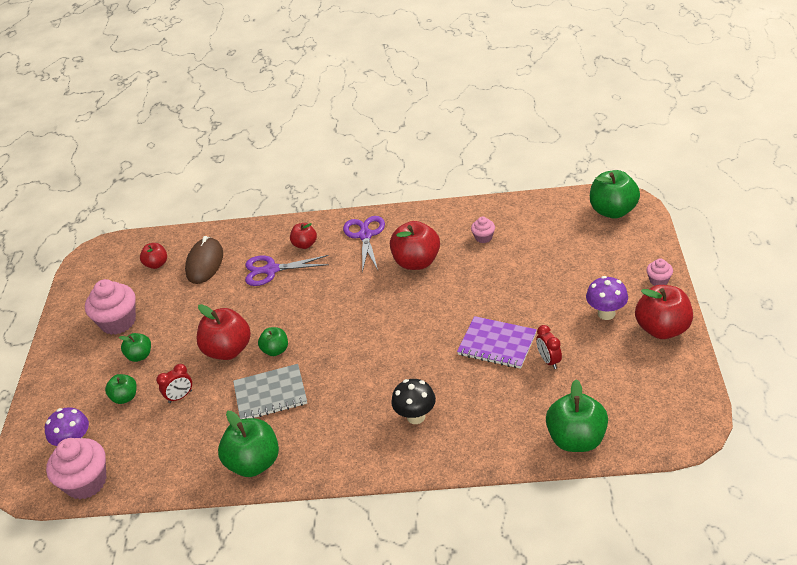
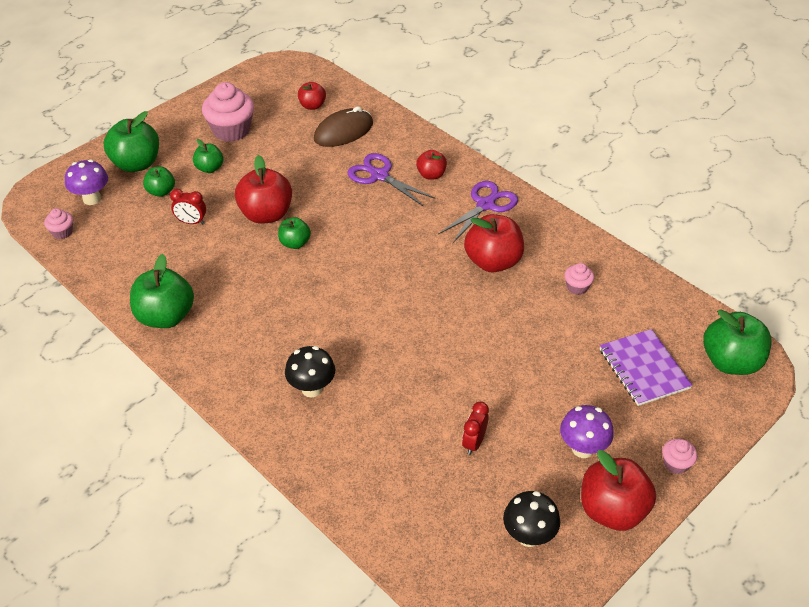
camera: 40 degrees right, 5 degrees up
pink cupcake [46,438,106,499] -> pink cupcake [44,208,73,239], size x0.49
grey notebook [233,364,307,419] -> none
purple notebook [457,316,537,369] -> purple notebook moved to [600,329,693,406]
green apple [546,379,608,452] -> green apple moved to [103,111,159,172]
none -> black mushroom [503,491,560,547]

